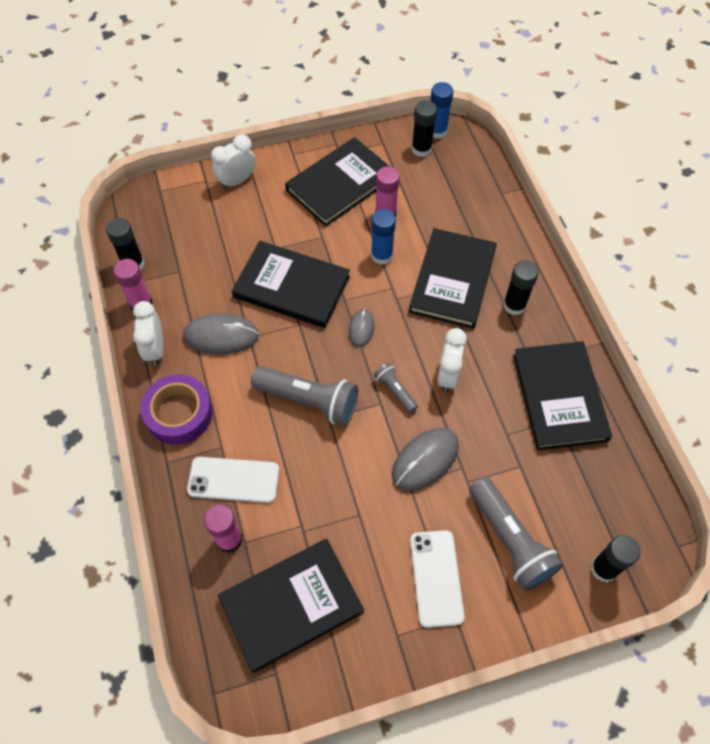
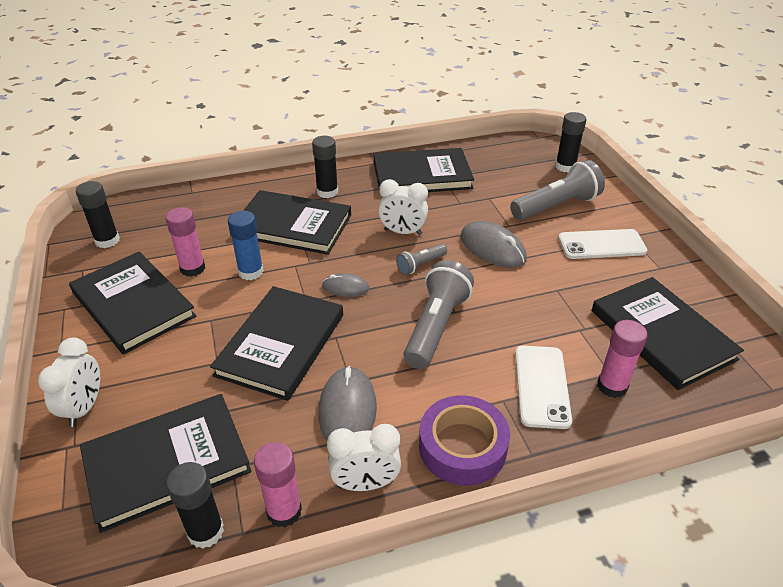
camera: 90 degrees left, 20 degrees down
white clock [211,135,256,189] -> white clock turned 135 degrees counterclockwise [38,338,100,427]
blue glue stick [431,82,453,139] -> none
none -> black book [80,394,251,533]

